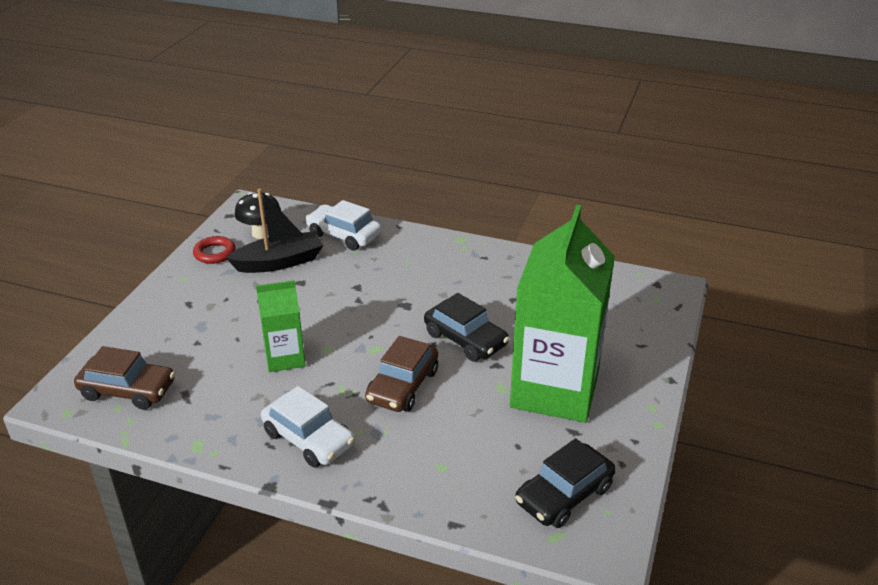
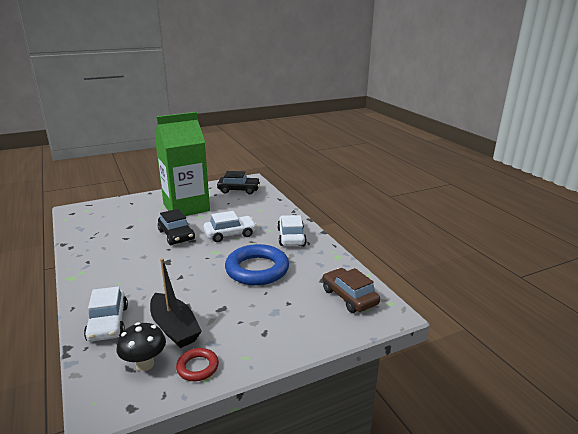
camera: 135 degrees left, 10 degrees down
black boat [226,189,323,273] -> black boat turned 150 degrees counterclockwise [150,258,202,348]
green carton [256,280,306,372] -> blue ring [225,244,289,286]
brown car [365,336,438,412] -> white car [203,211,257,242]
black car [424,293,509,362] -> black car turned 150 degrees clockwise [158,209,195,245]

